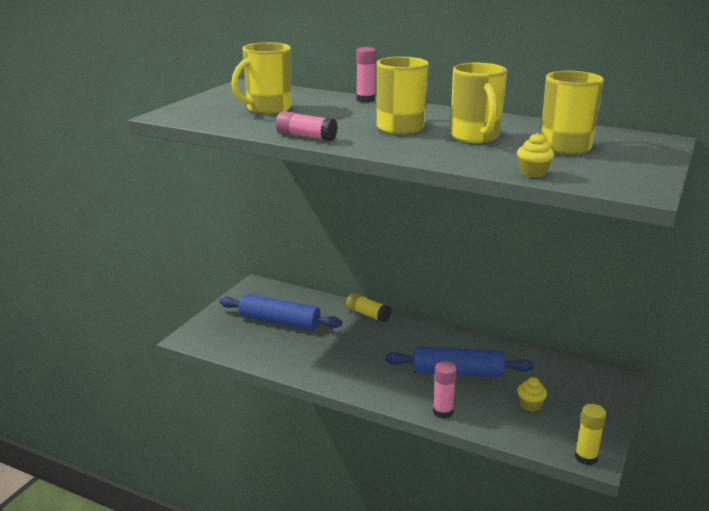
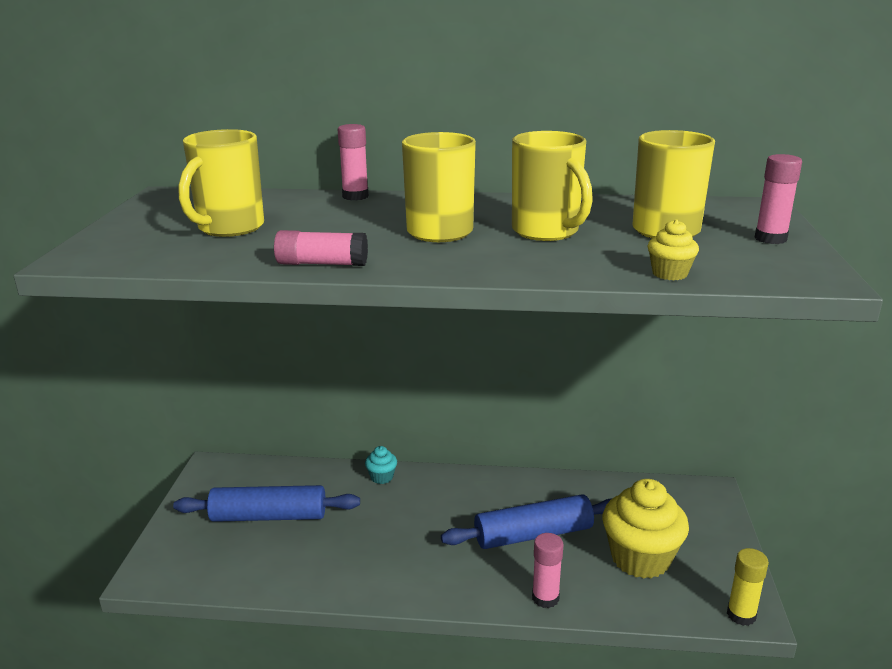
camera: 20 degrees left, 0 degrees up
yellow glue stick [346,293,391,322] -> turquoise cupcake [365,446,397,484]
yellow cupcake [517,377,547,412] -> yellow cupcake [603,479,689,579], size x2.23
none -> pink glue stick [754,154,802,244]

